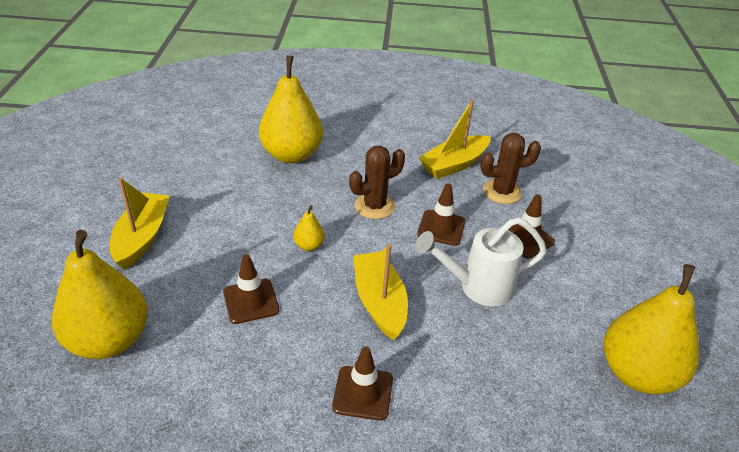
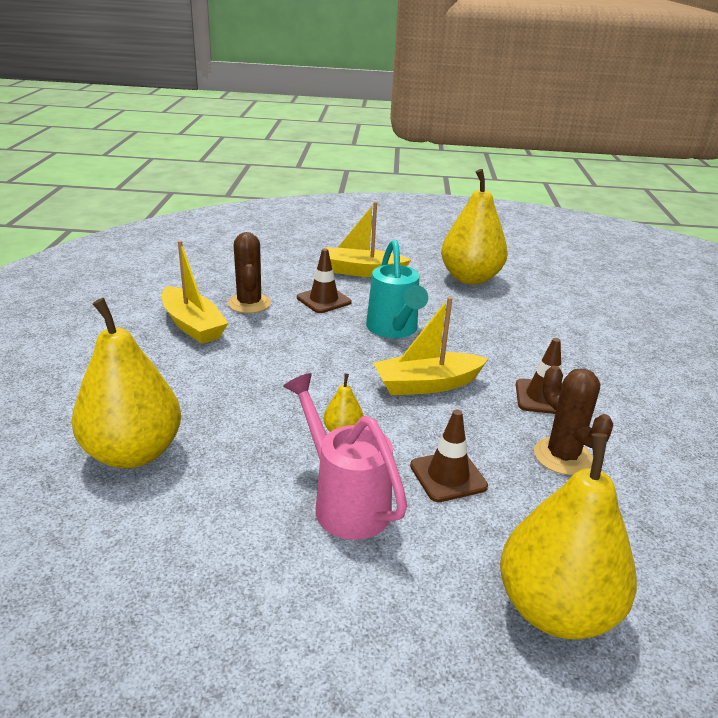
camera: 90 degrees left, 10 degrees down
yellow boat [110,178,169,270] -> yellow boat moved to [326,202,411,277]
brown cactus [349,146,405,219] -> brown cactus moved to [534,366,613,475]
white watering can [415,217,547,306] -> turquoise watering can [366,239,428,338]
brown traffic cone [417,183,465,246] -> none
none -> pink watering can [283,373,407,540]

